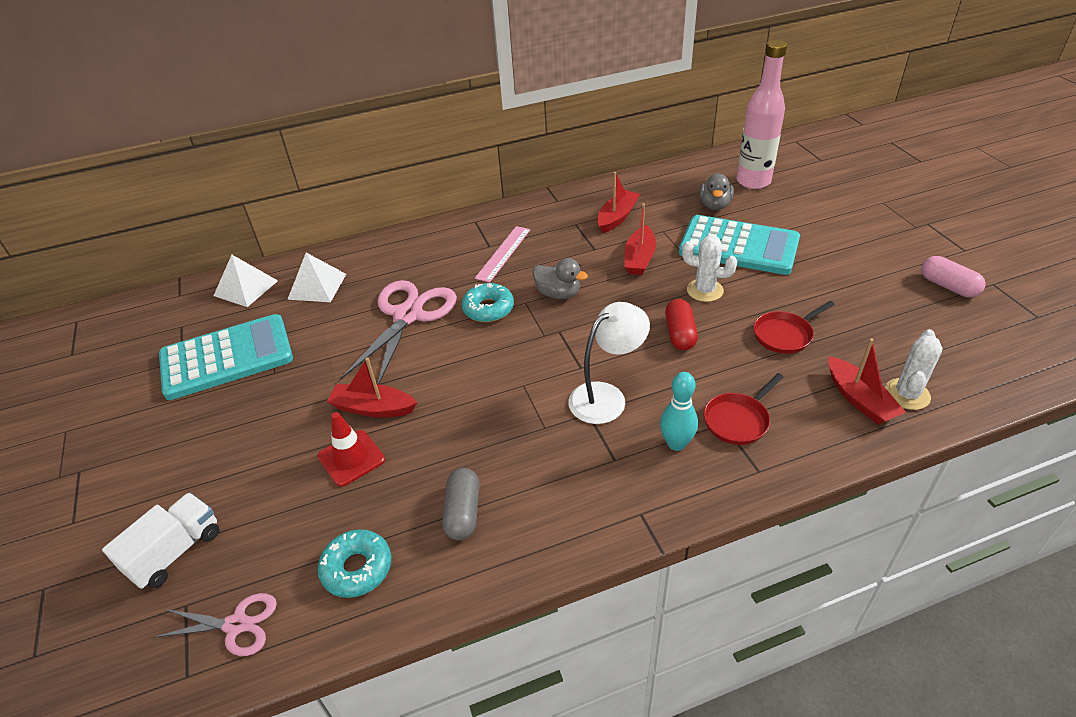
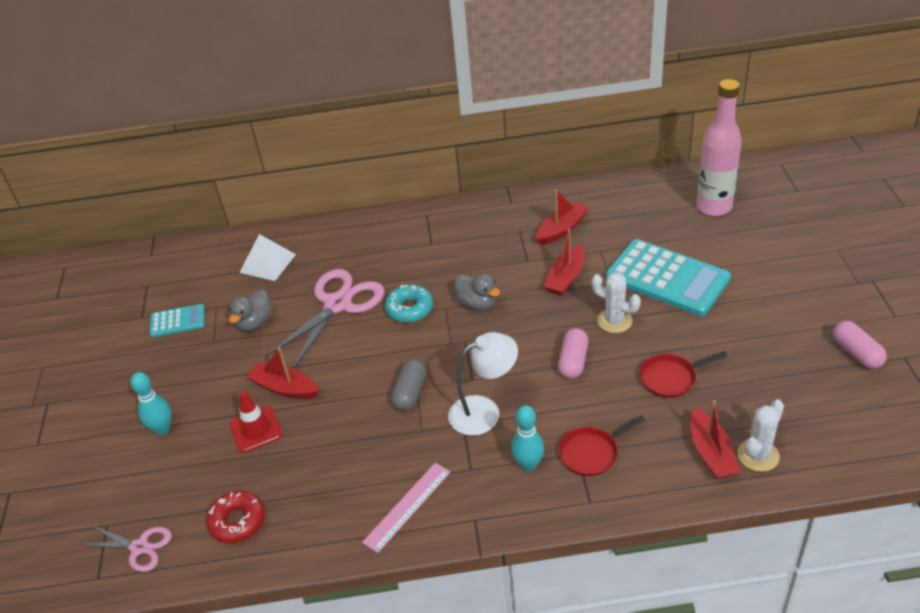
camera: 15 degrees right, 0 degrees up
white truck [102,493,219,589] -> none
turquoise calculator [159,314,293,400] -> turquoise calculator [150,304,205,337], size x0.50
white pyramid [214,255,278,307] -> none
turquoise donut [318,529,391,598] -> red donut [206,490,265,543]
grey capsule [442,468,479,540] -> grey capsule moved to [391,359,426,411]
pink ruler [475,226,531,283] -> pink ruler moved to [362,463,451,553]
red capsule [665,299,698,350] -> pink capsule [558,328,589,379]
grey duck [699,173,734,210] -> grey duck moved to [229,289,272,331]
none -> turquoise bowling pin [131,372,171,435]

